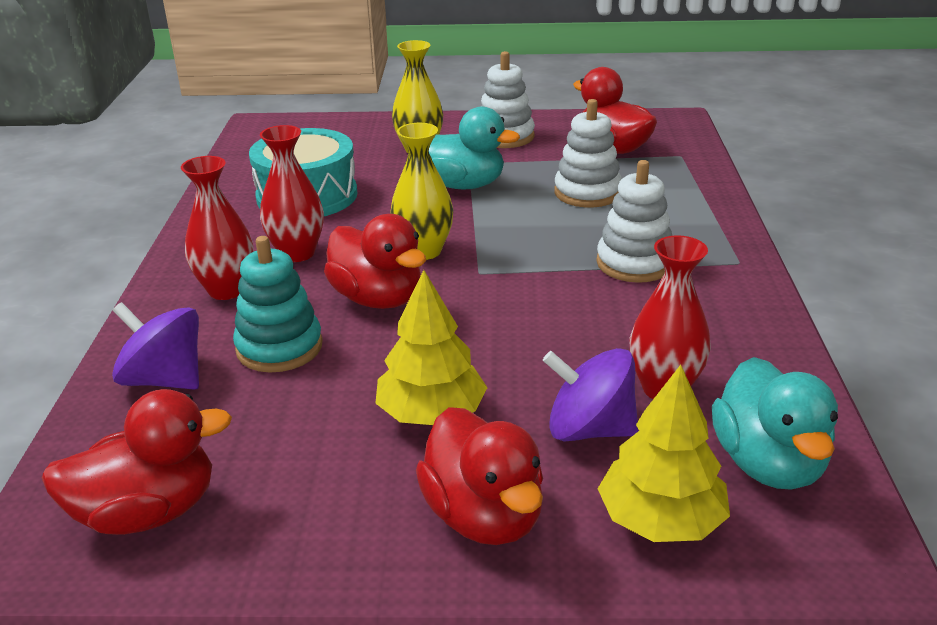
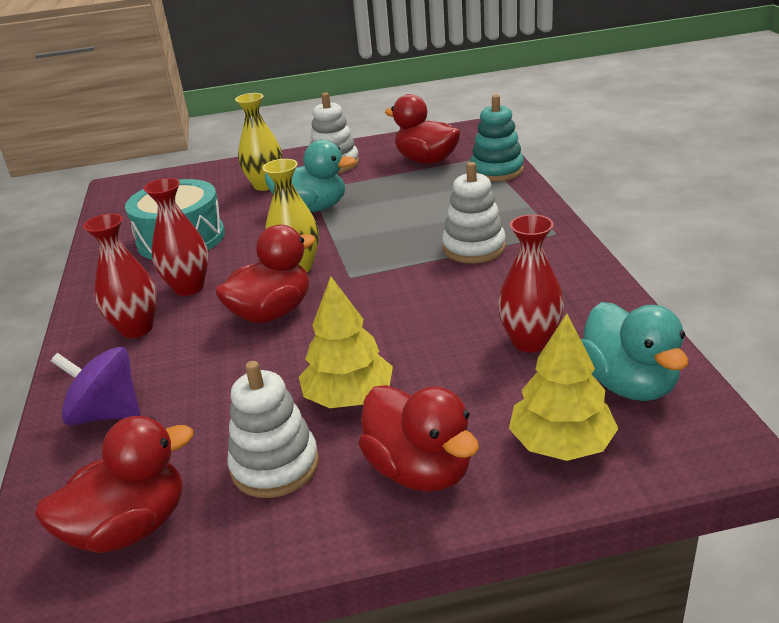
camera: 10 degrees left, 0 degrees up
turquoise stacking toy [233,236,323,373] -> turquoise stacking toy moved to [470,95,524,182]
red duck [324,214,426,309] -> red duck turned 75 degrees counterclockwise [215,225,316,323]
purple spinning top [543,348,639,442] -> none
white stacking toy [554,99,622,207] -> white stacking toy moved to [227,361,319,498]

